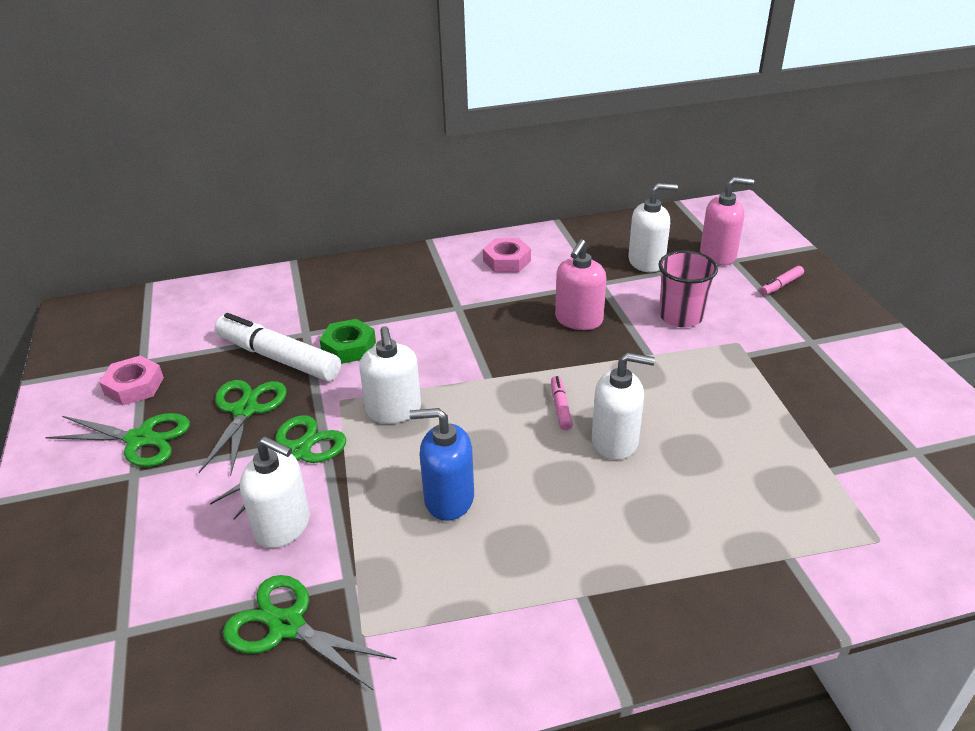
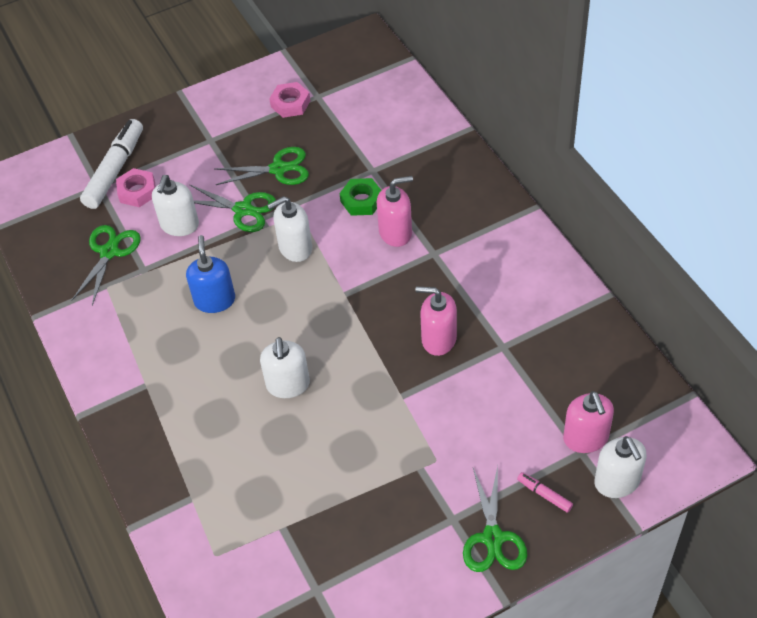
camera: 80 degrees right, 15 degrees up
green scissors [45,413,190,467] -> green scissors moved to [463,466,527,572]
white marker [215,313,341,381] -> white marker moved to [80,119,143,209]
pink nut [483,238,531,272] -> pink nut moved to [116,168,156,207]
pink marker [551,376,573,430] -> none
white soap dispenser [628,183,678,272] -> white soap dispenser moved to [594,436,647,498]
pink cup [658,251,718,327] -> none
none -> pink soap dispenser [377,176,413,247]

